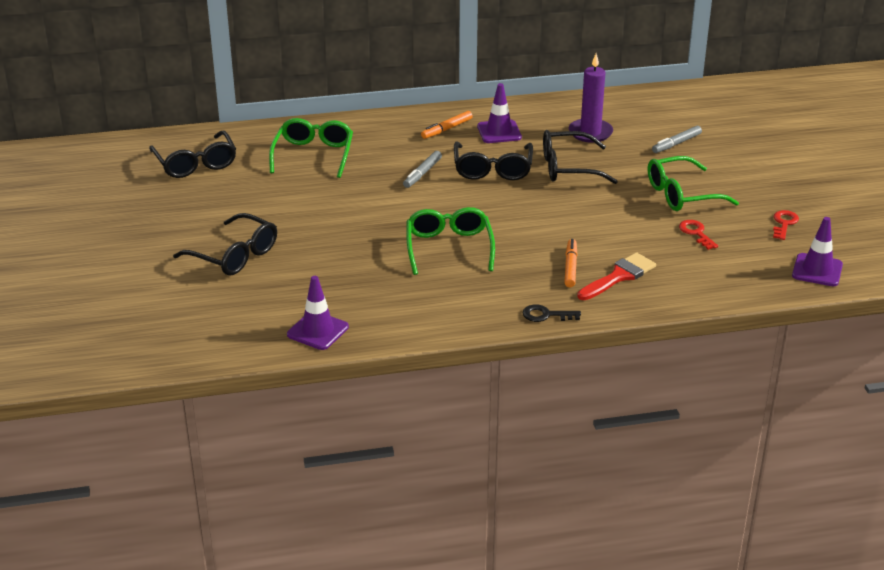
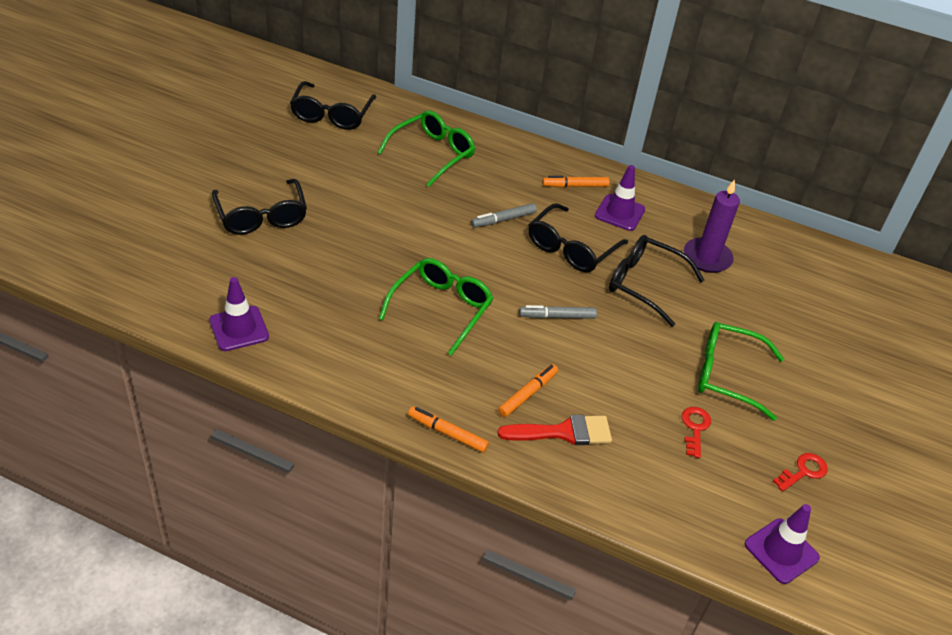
camera: 30 degrees right, 10 degrees up
black key [523,304,581,322] -> orange marker [408,406,489,453]
grey marker [652,126,702,153] -> grey marker moved to [519,305,597,319]

